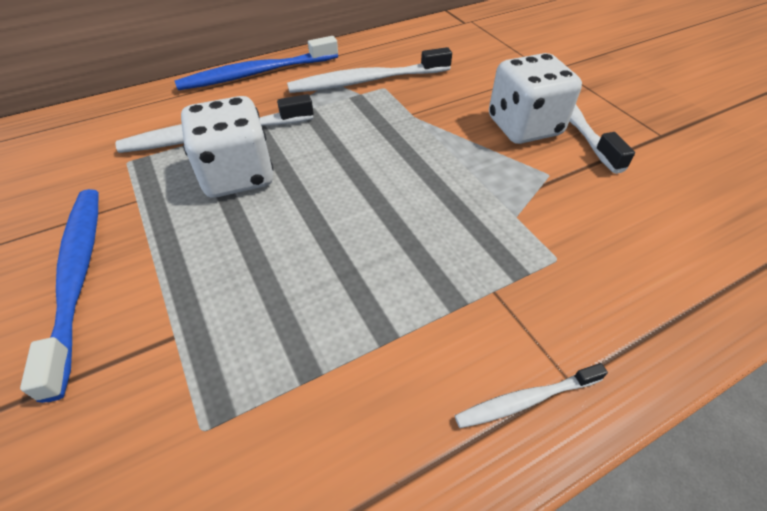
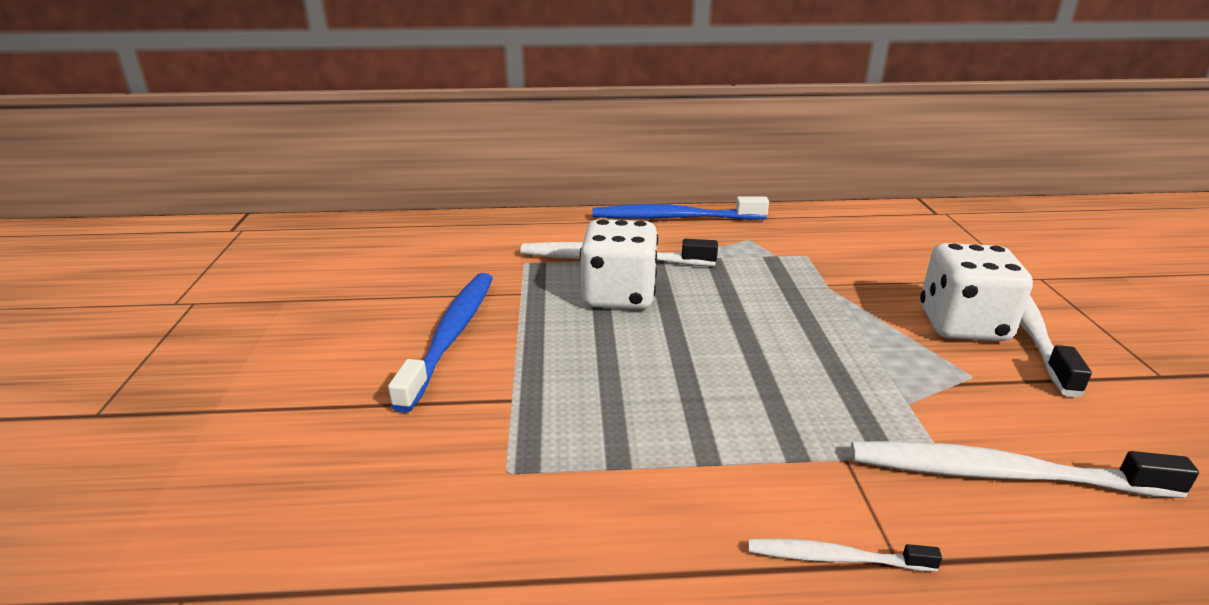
camera: 25 degrees right, 20 degrees down
white toothbrush [287,47,452,93] -> white toothbrush moved to [851,441,1199,498]

